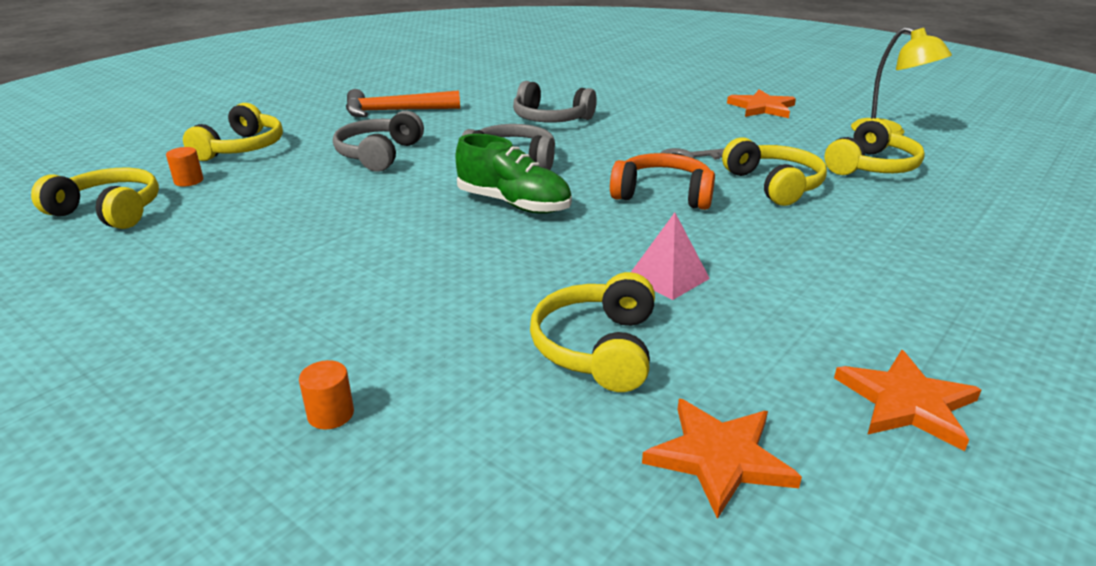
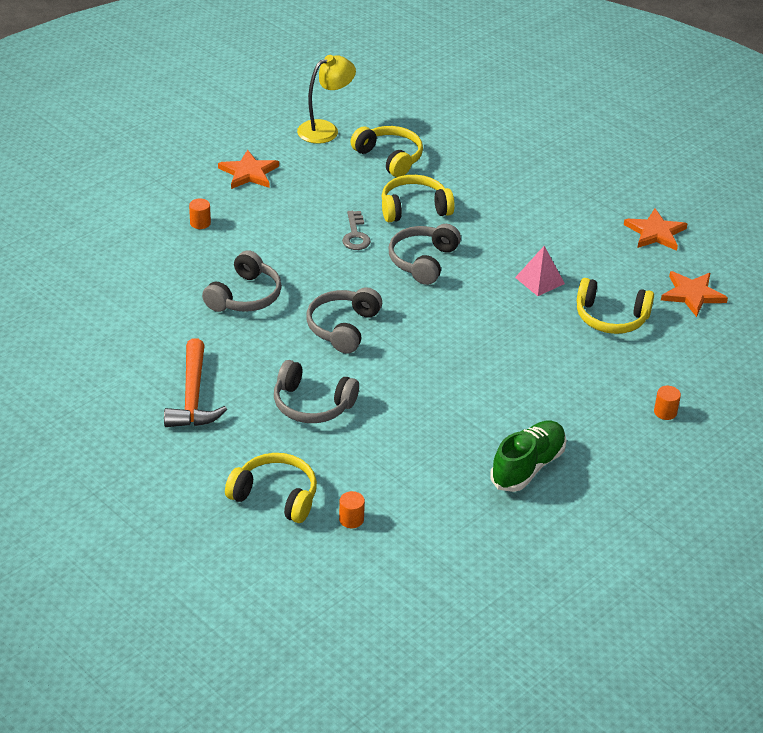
camera: 85 degrees left, 10 degrees up
yellow headphones [31,167,159,229] -> none
green shoe [455,134,572,214] -> green shoe moved to [490,421,566,492]
orange headphones [610,153,715,210] -> grey headphones [389,224,461,285]
none -> orange cylinder [189,198,211,229]

